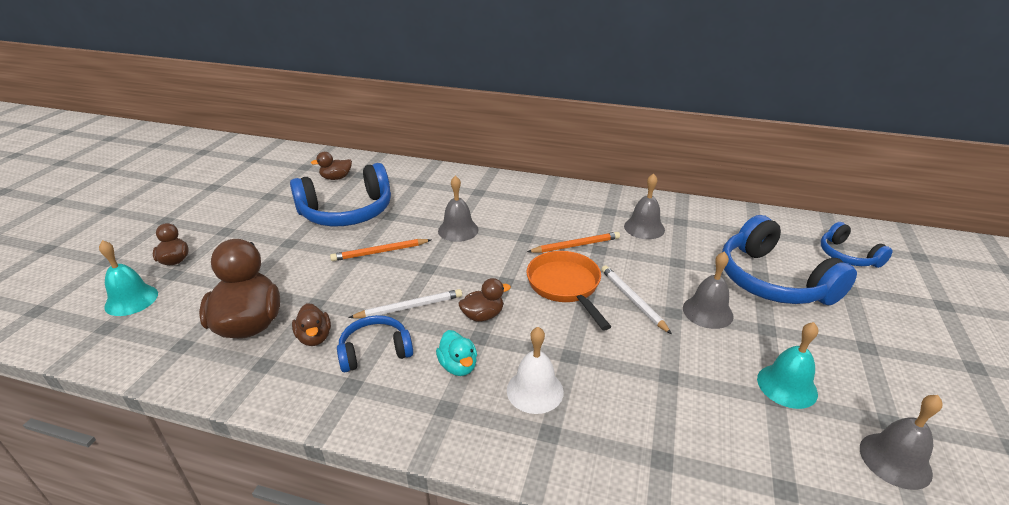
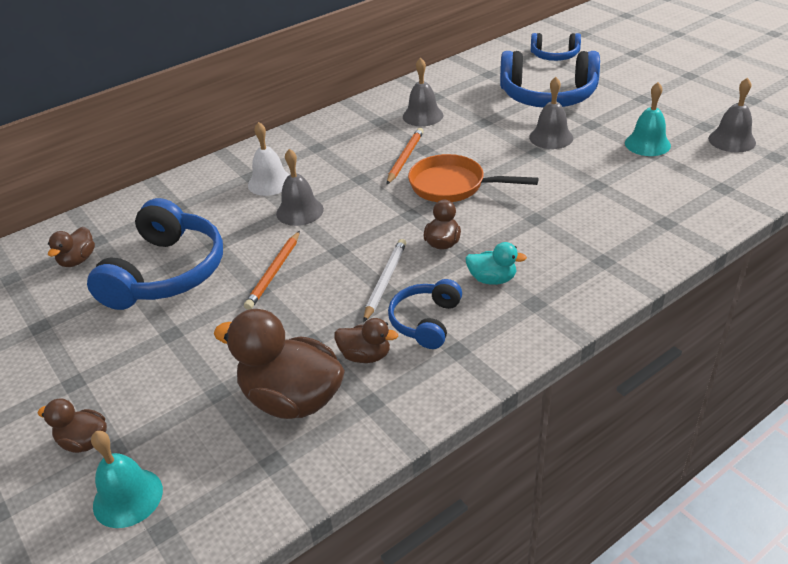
camera: 50 degrees left, 5 degrees up
white bell [507,327,564,414] -> white bell moved to [248,122,290,196]
white pencil [601,265,672,334] -> none

